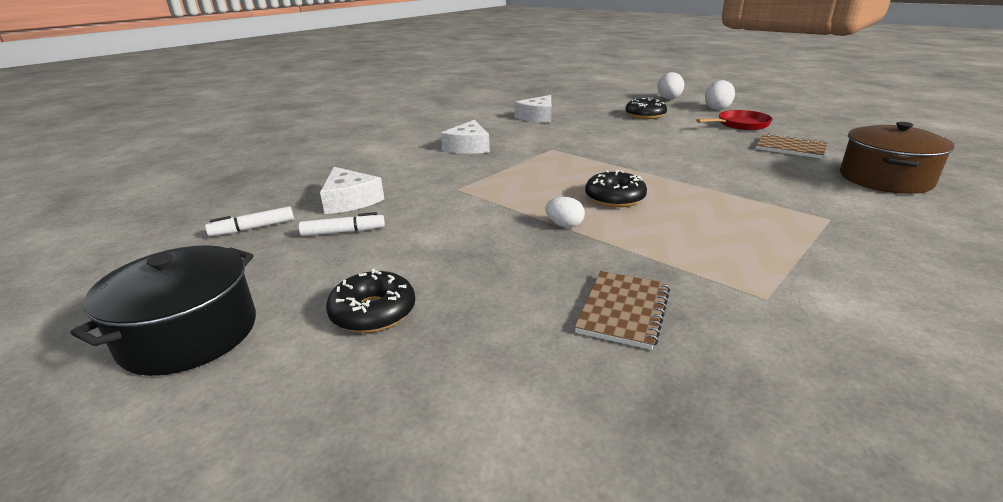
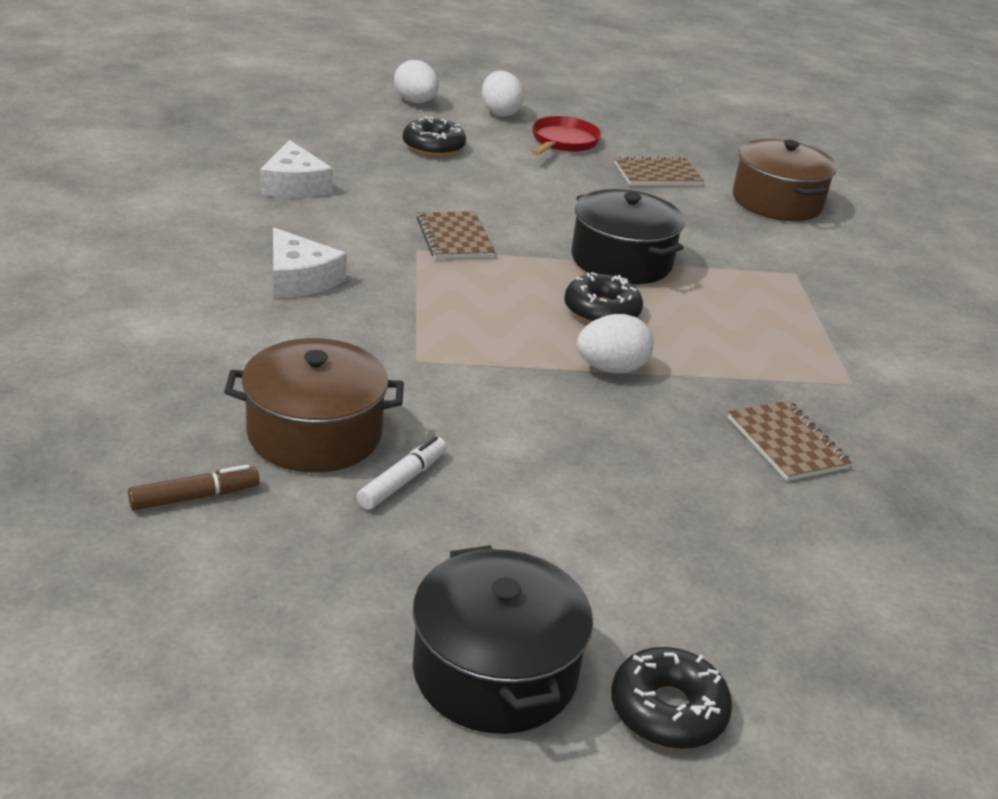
camera: 50 degrees left, 5 degrees up
white marker [205,206,294,236] -> none
white cheese [320,167,384,214] -> brown pot [224,338,404,473]
black donut [326,269,415,333] -> black donut moved to [611,647,732,749]
white egg [545,197,585,228] -> white egg [577,314,654,373], size x1.55
none -> brown marker [128,465,260,510]
none -> brown notebook [417,211,495,259]
none -> black pot [571,189,685,284]

